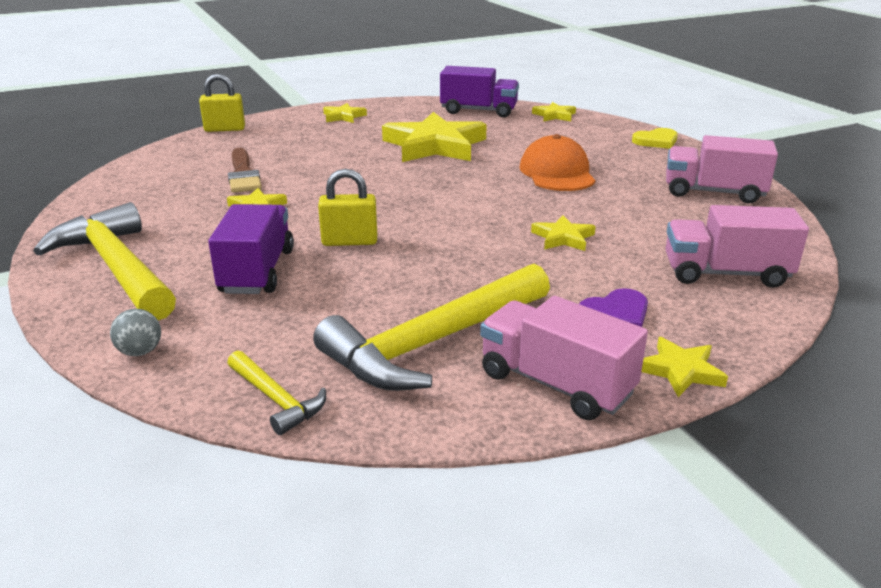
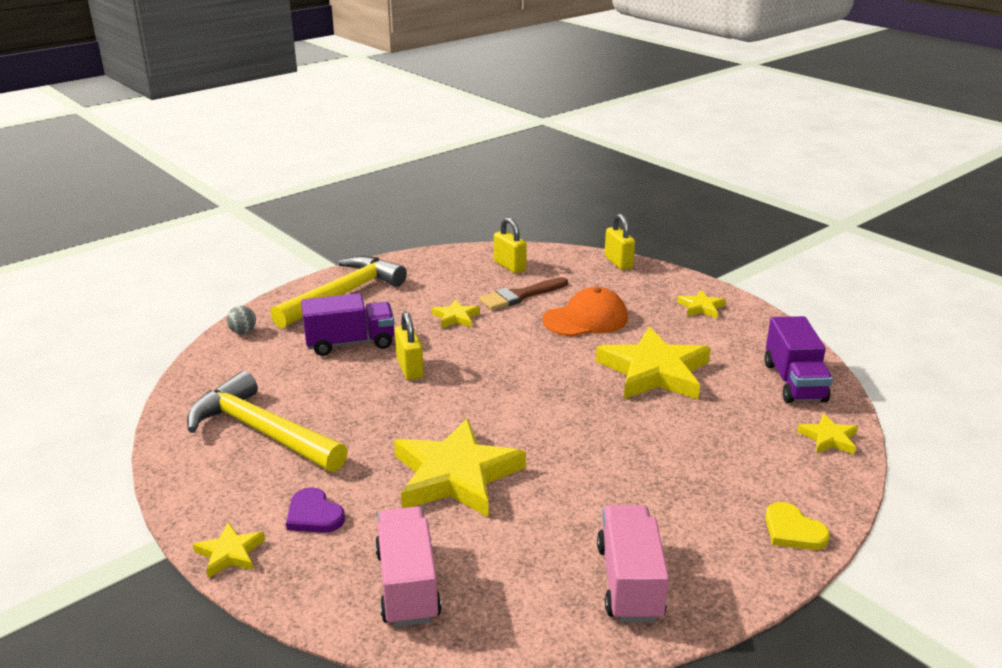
camera: 75 degrees right, 0 degrees up
yellow hammer [227,350,326,435] -> none
pink truck [480,296,648,420] -> none
orange cap [519,134,595,191] -> orange cap moved to [543,287,628,336]
yellow star [531,215,596,251] -> yellow star [394,418,526,518], size x2.16
none -> yellow padlock [494,217,527,273]

